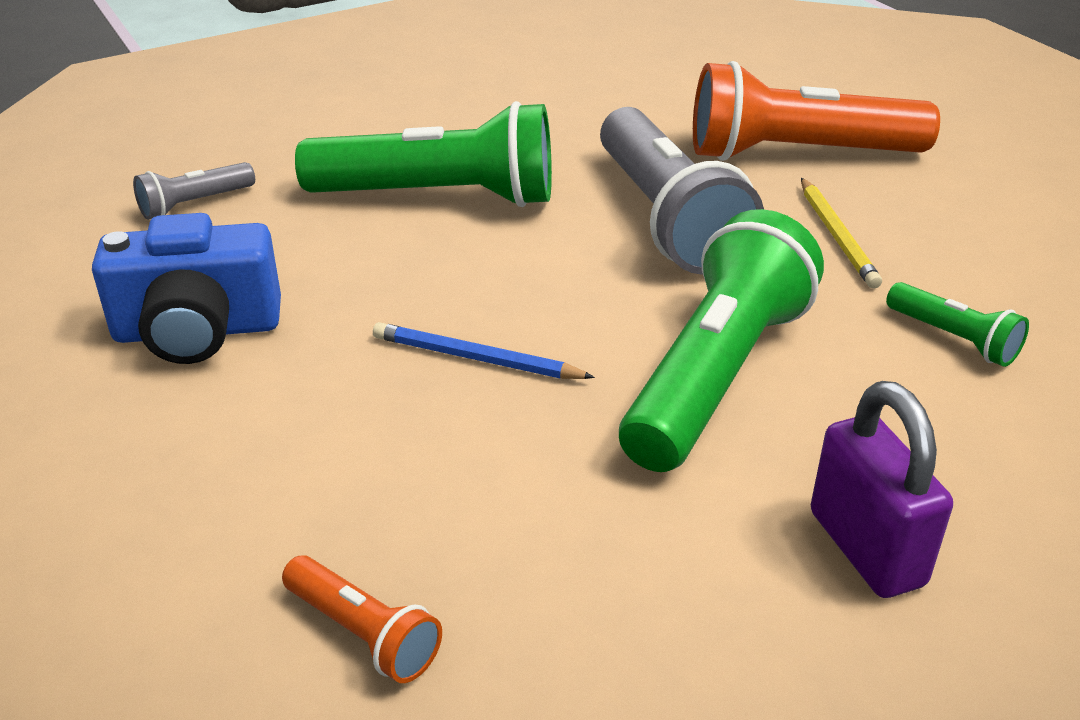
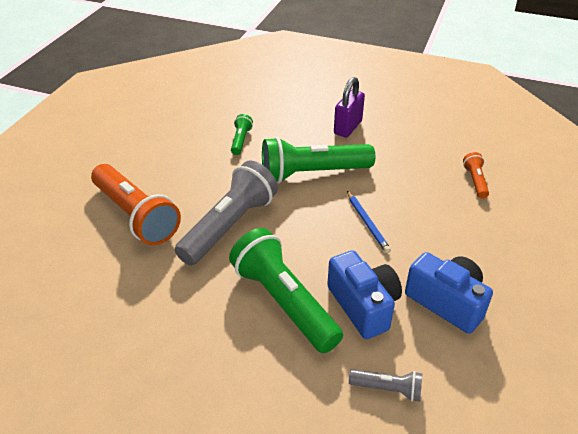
camera: 130 degrees left, 5 degrees up
yellow pencil [801,178,882,289] -> none
none -> blue camera [327,250,402,339]

